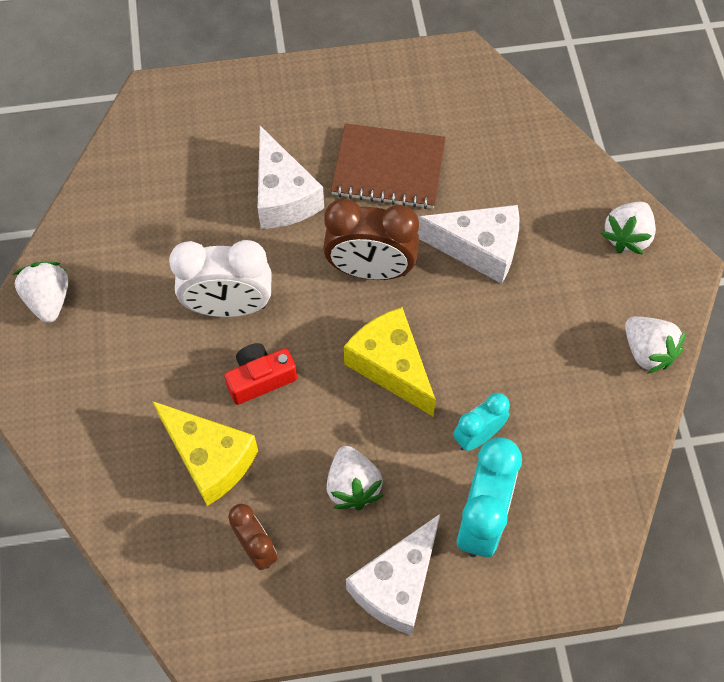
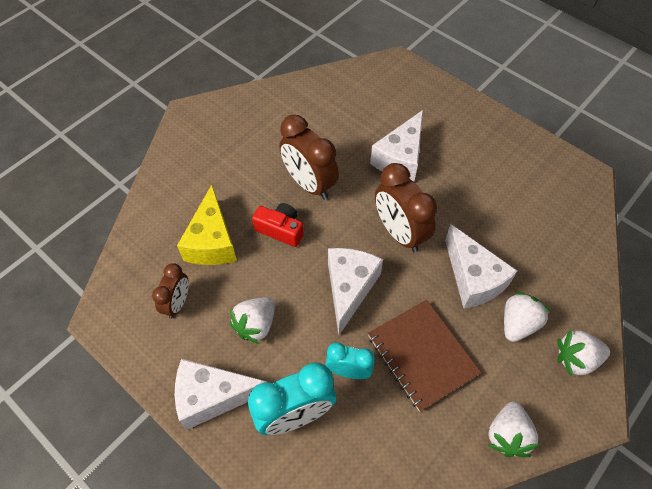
camera: 50 degrees right, 5 degrees down
white strawberry [13,262,68,323] -> white strawberry moved to [504,292,551,342]
white clock [169,240,271,317] -> brown clock [279,115,339,200]
brown notebook [331,123,446,209] -> brown notebook moved to [368,300,481,412]
yellow cheese [344,307,436,416] -> white cheese [328,248,383,335]

